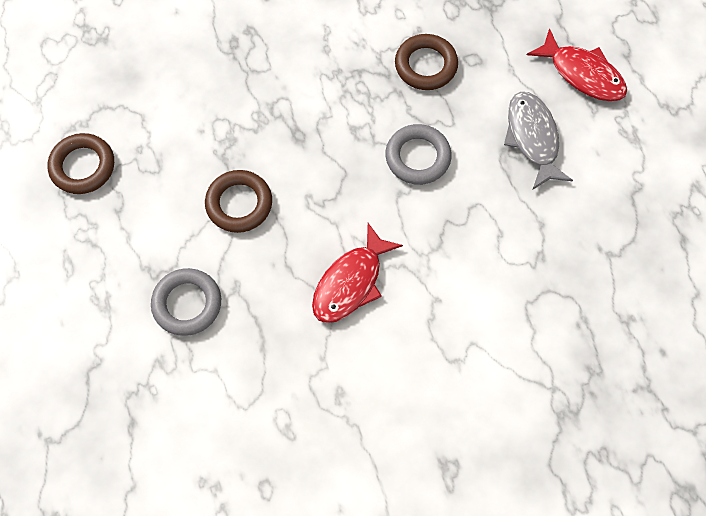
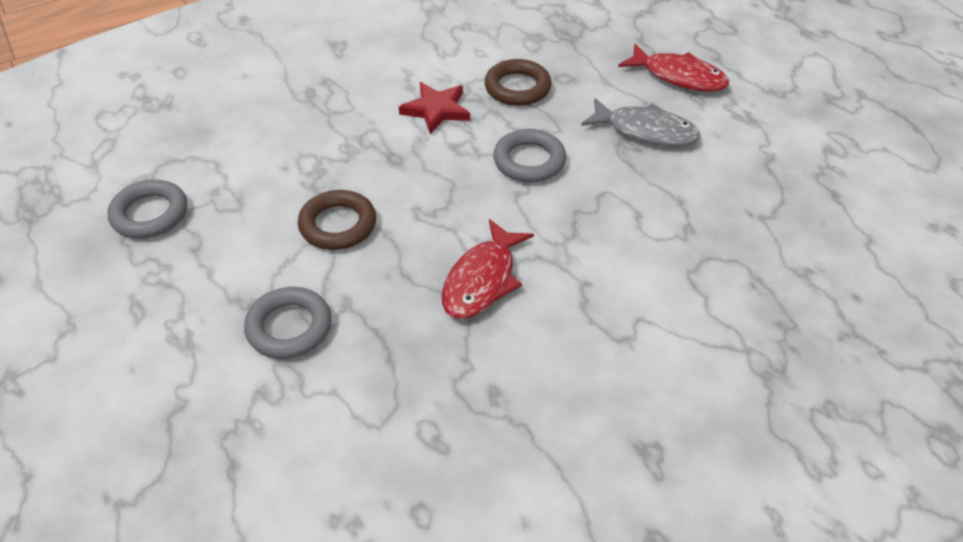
camera: 10 degrees left, 20 degrees down
brown ring [47,133,114,194] -> grey ring [107,179,187,239]
grey fish [504,92,573,190] -> grey fish turned 135 degrees clockwise [581,98,701,147]
none -> red star [399,82,470,134]

